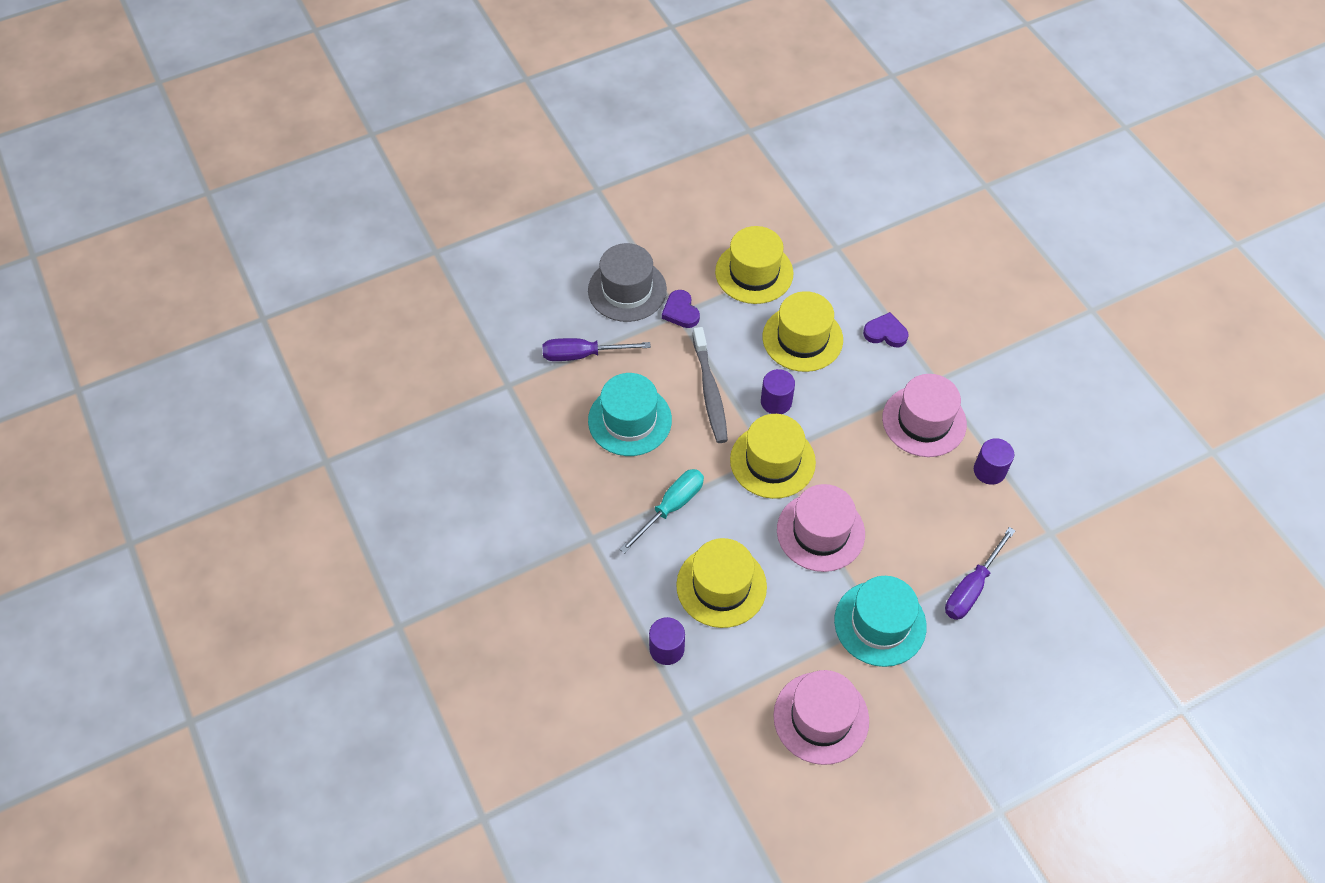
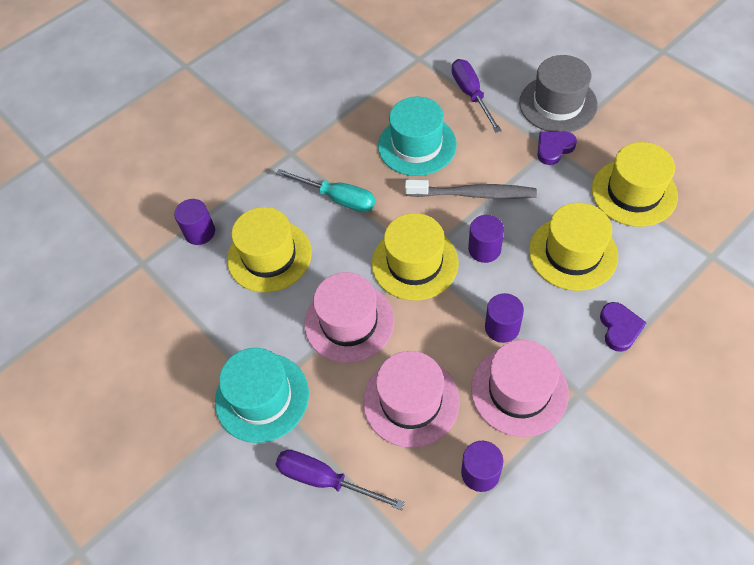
camera: 80 degrees right, 0 degrees up
grey toothbrush [693,327,728,443] -> grey toothbrush turned 150 degrees counterclockwise [405,180,537,199]
pink hat [773,670,869,765] -> pink hat moved to [363,351,459,448]
none -> purple cylinder [485,293,524,343]

